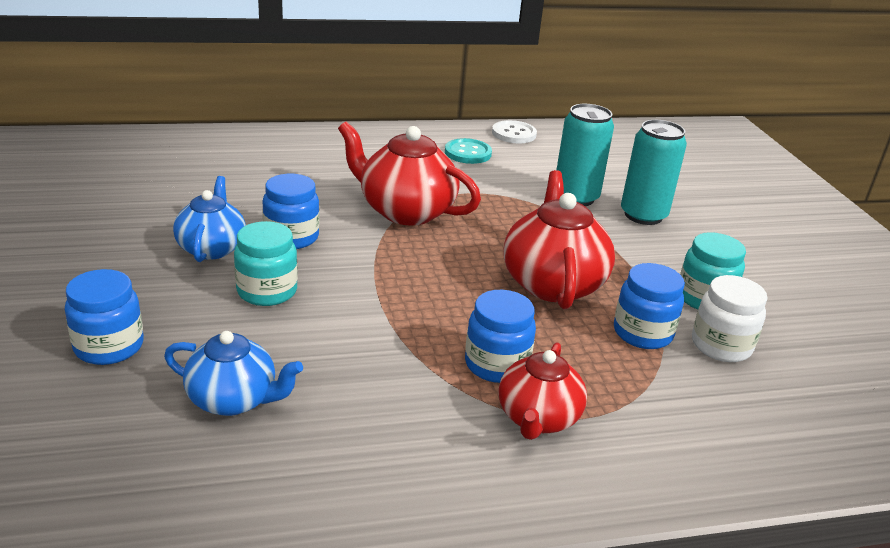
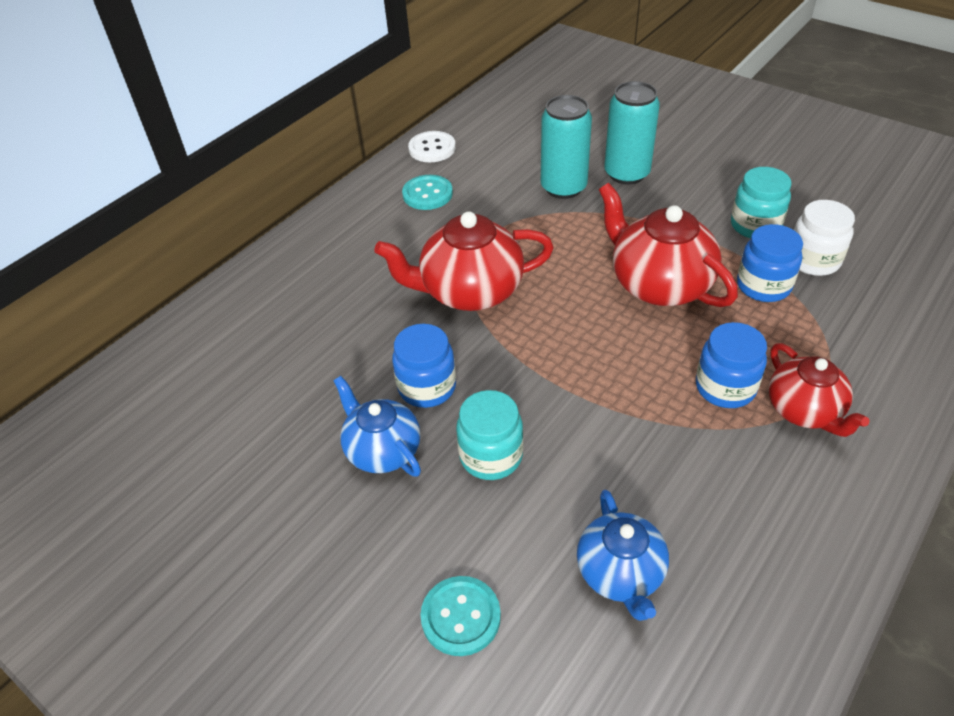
camera: 35 degrees left, 15 degrees up
blue jar [65,269,144,365] -> turquoise button [420,576,501,656]
blue teapot [164,331,303,416] -> blue teapot turned 105 degrees clockwise [577,490,669,621]

